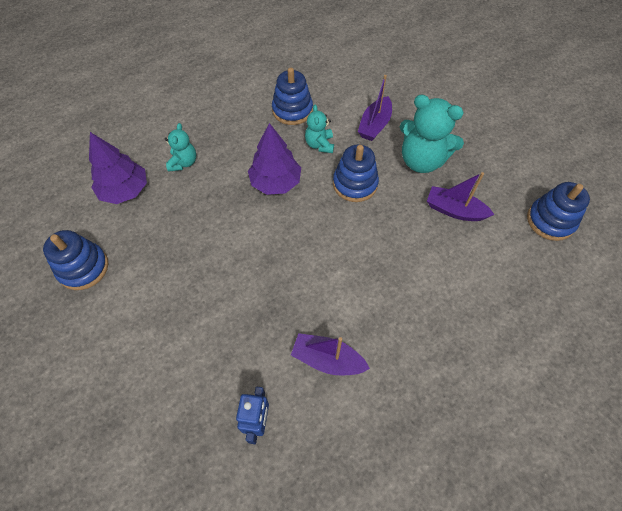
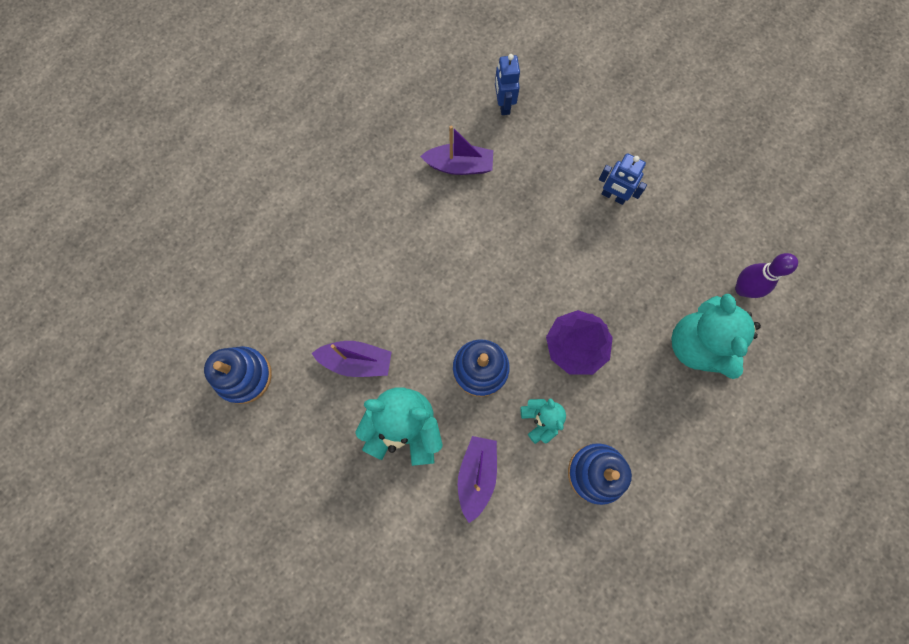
camera: 165 degrees right, 15 degrees up
blue stacking toy [43,230,108,290] -> none
purple tree [89,132,147,204] -> purple bowling pin [735,253,798,298]
turquoise teddy bear [165,123,196,172] -> turquoise teddy bear [671,294,761,379], size x1.84
none -> blue robot [599,153,647,205]

